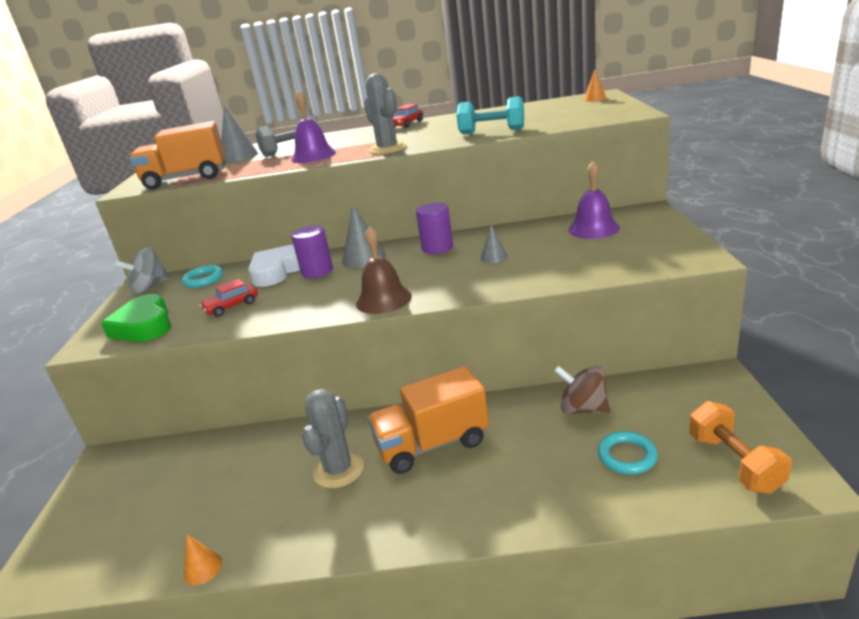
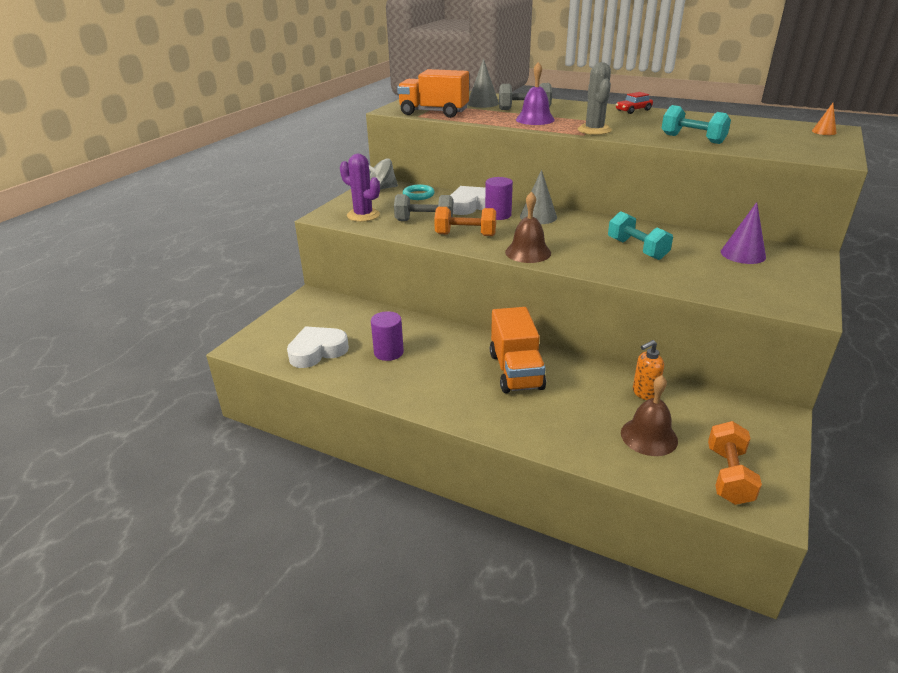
camera: 25 degrees right, 5 degrees up
green heart [101,294,171,342] -> purple cactus [340,154,380,222]
orange cone [184,534,222,585] -> none
red car [199,279,258,317] -> grey dumbbell [394,194,453,221]
grey cactus [302,389,364,488] -> none
orange truck [367,366,489,474] -> orange truck turned 105 degrees counterclockwise [490,307,546,393]
purple cylinder [416,203,453,254] -> purple cylinder moved to [371,311,404,361]
grey cone [481,225,508,263] -> turquoise dumbbell [608,211,673,260]
brown spinning top [554,365,611,414] -> orange soap dispenser [633,340,664,400]
purple bell [568,161,620,239] -> purple cone [721,202,766,264]
turquoise ring [598,431,658,474] -> brown bell [621,375,678,456]
none -> white heart [287,326,349,368]
none -> orange dumbbell [434,207,496,236]

